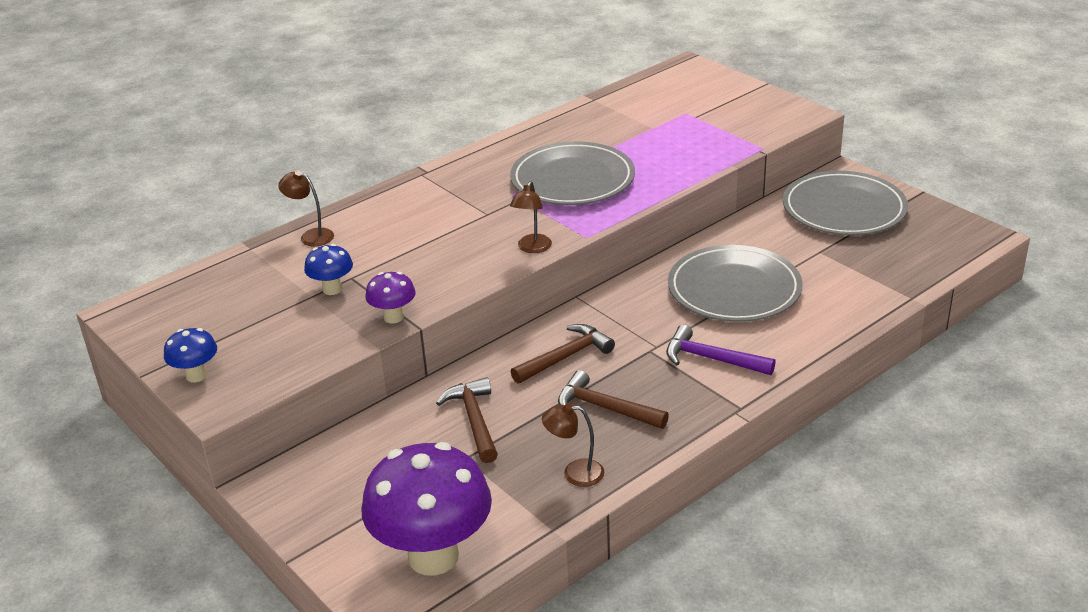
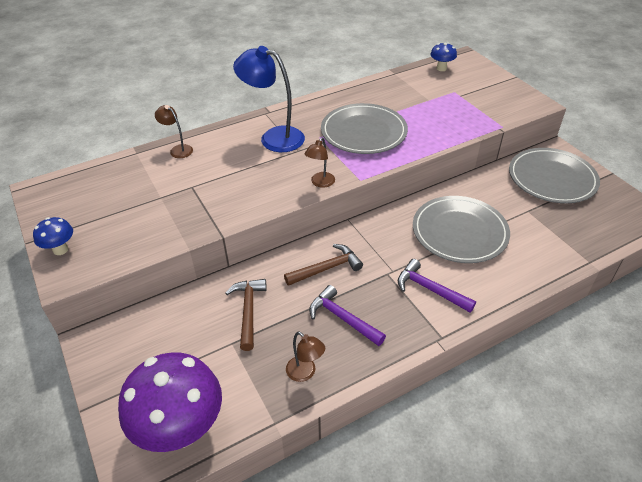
camera: 10 degrees right, 10 degrees up
blue mushroom [304,244,353,295] -> blue mushroom moved to [431,43,457,71]
purple mushroom [365,272,416,324] -> none
brown lamp [542,403,605,487] -> brown lamp turned 150 degrees counterclockwise [286,332,325,382]
brown hammer [558,370,669,429] -> purple hammer [309,285,386,346]
none -> blue lamp [233,46,305,152]

